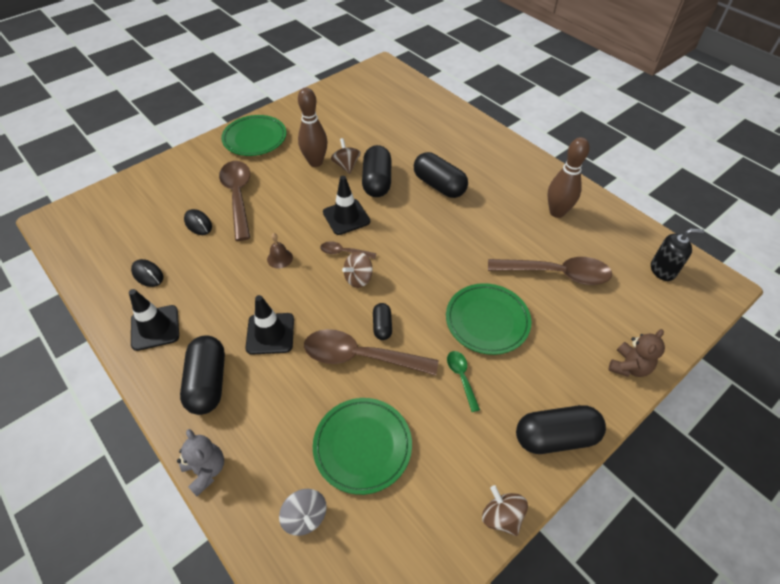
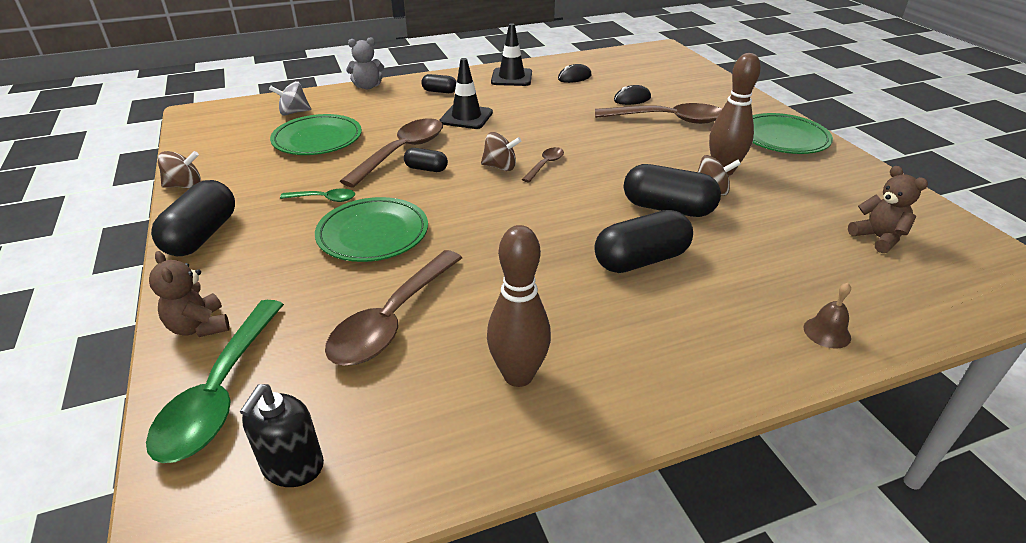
camera: 110 degrees right, 15 degrees down
black capsule [180,335,225,415] -> black capsule [421,74,457,93], size x0.53
brown bell [267,233,293,269] -> brown bell moved to [804,283,851,349]
black traffic cone [323,176,370,235] -> none
brown spinning top [342,251,373,288] -> brown spinning top turned 120 degrees clockwise [481,132,521,171]
none -> green spoon [146,300,284,463]
none -> brown teddy bear [848,166,928,253]

